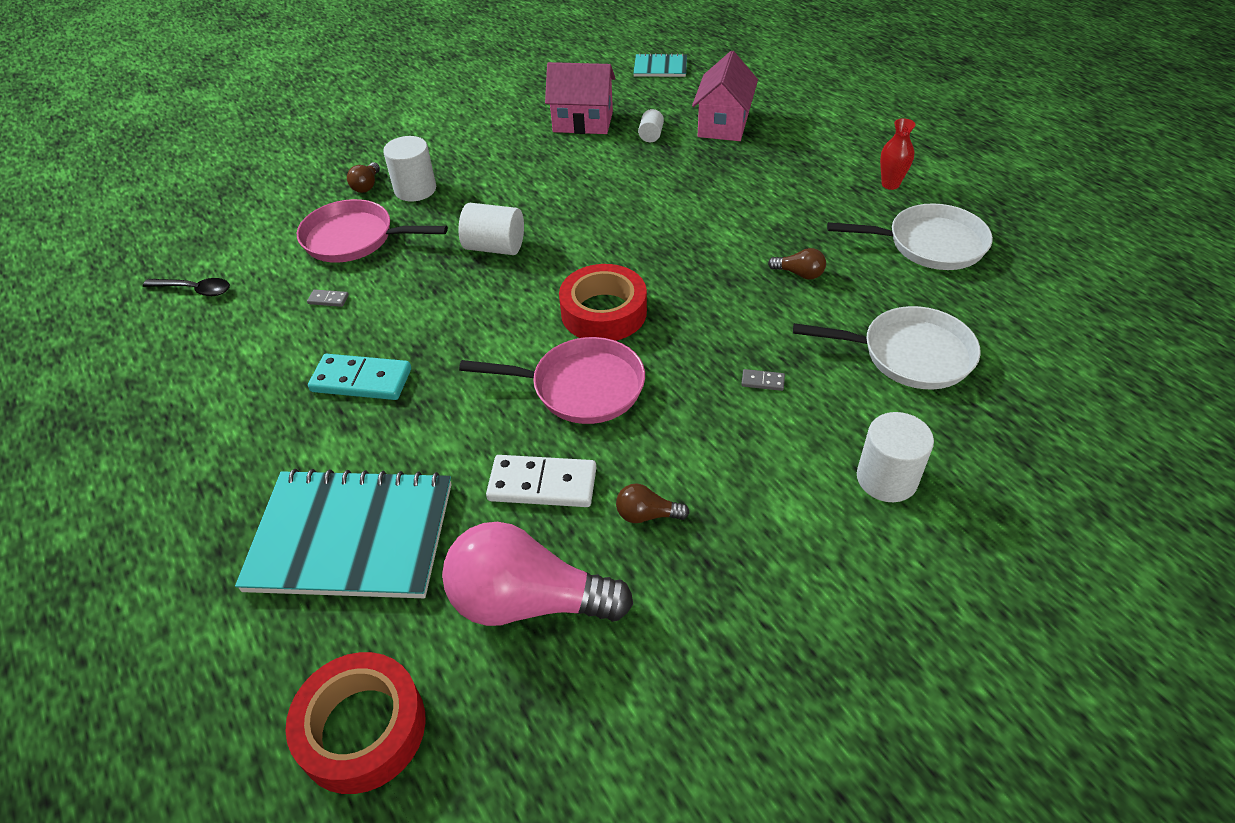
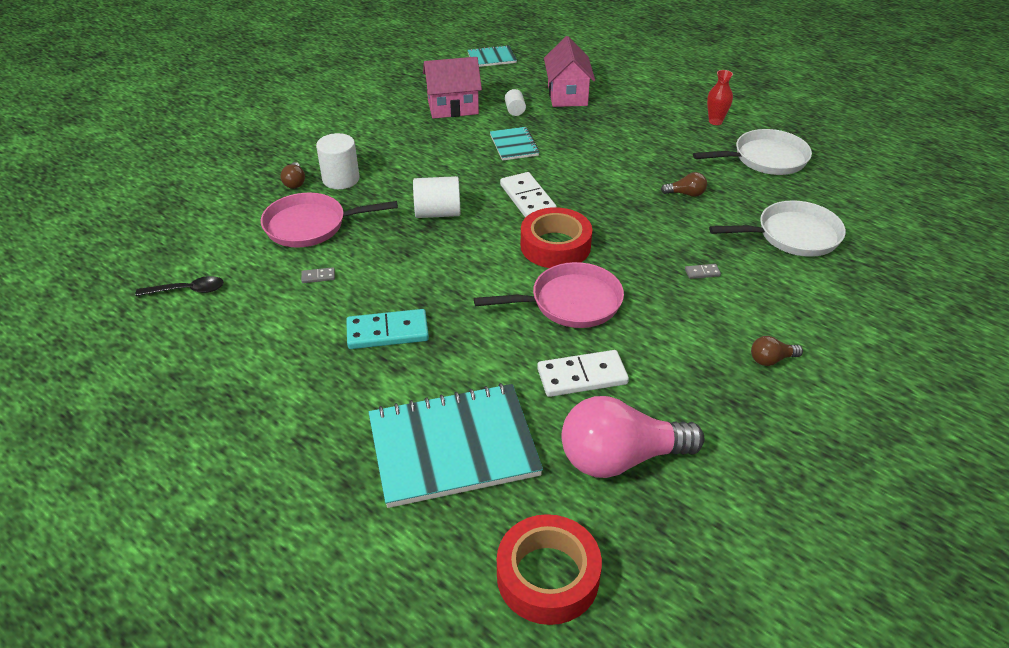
camera: 20 degrees left, 5 degrees down
brown light bulb [616,483,689,523] -> brown light bulb moved to [751,336,803,366]
white cylinder [857,412,934,502] -> none
none -> turquoise notebook [490,127,540,161]
none -> white domino [500,172,557,218]

